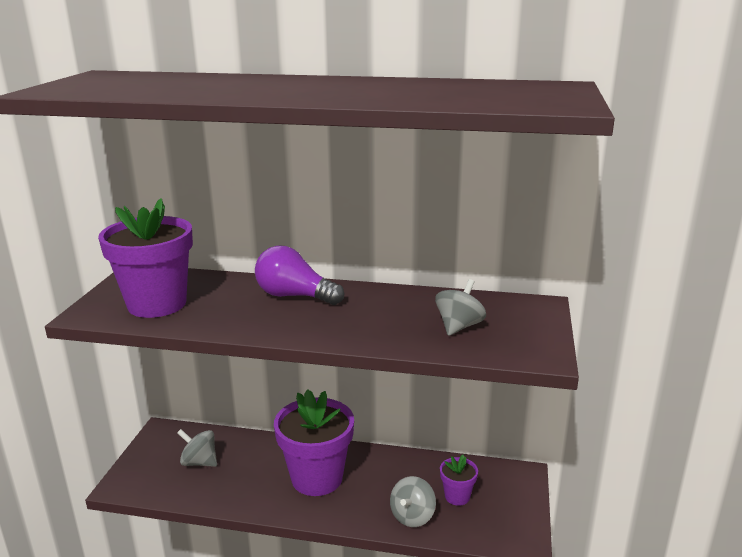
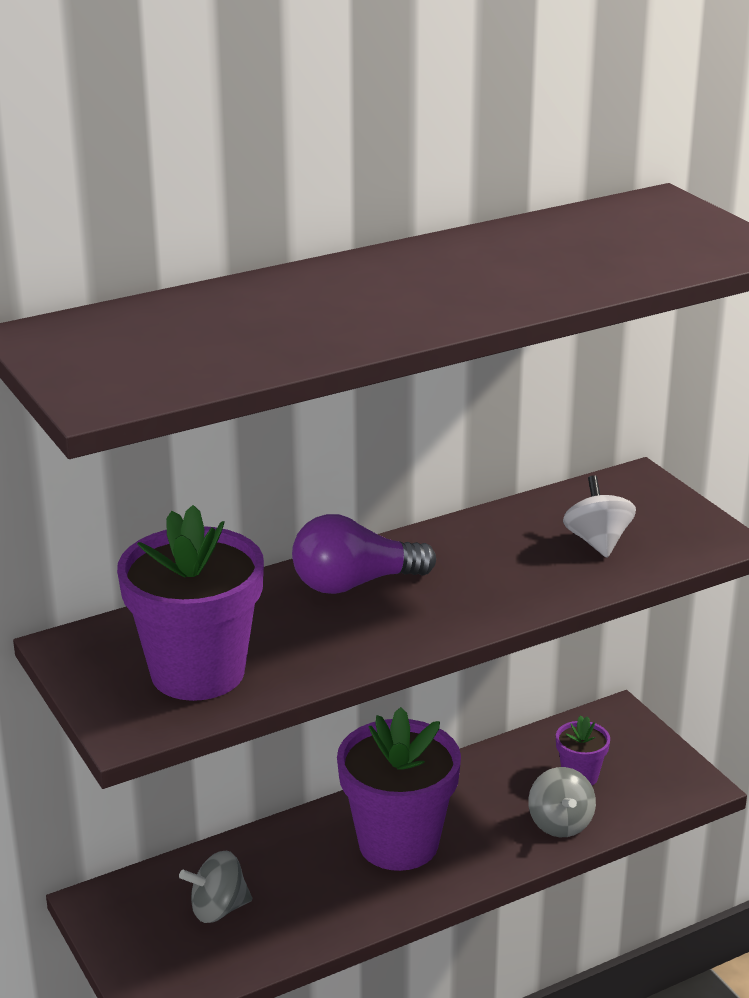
camera: 40 degrees left, 5 degrees up
grey spinning top [435,279,486,336] -> white spinning top [563,475,636,558]

